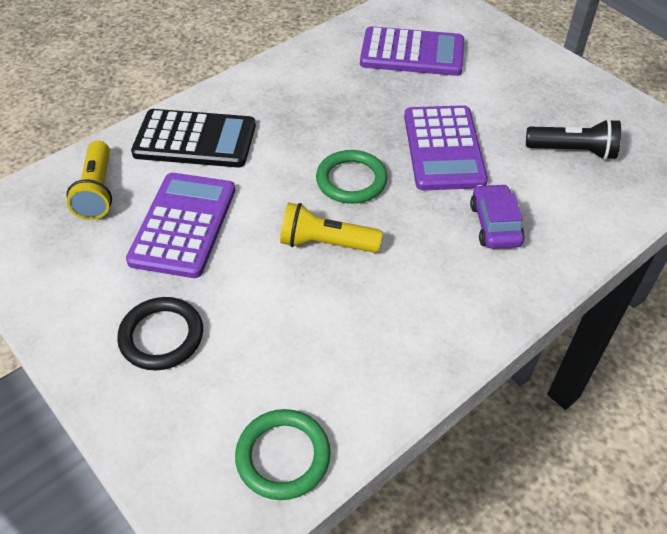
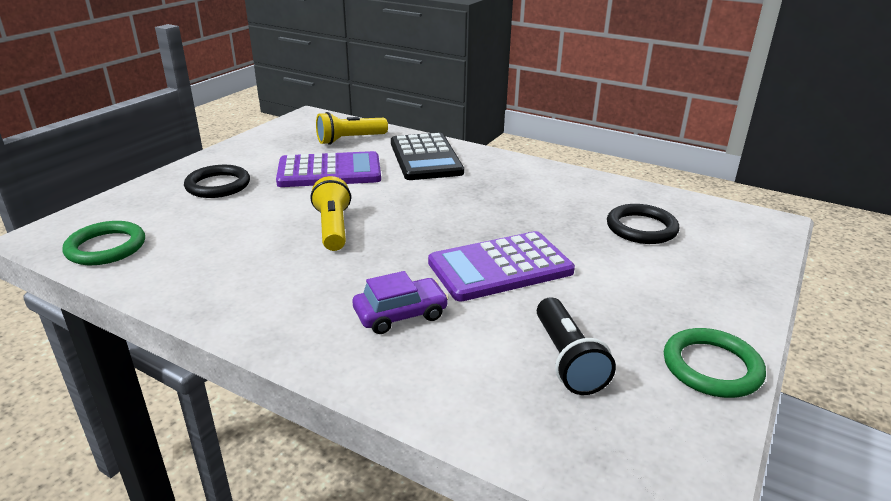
camera: 70 degrees right, 20 degrees down
green ring [316,150,388,204] -> green ring moved to [664,328,766,398]
purple calculator [360,26,464,76] -> black ring [607,204,679,244]

